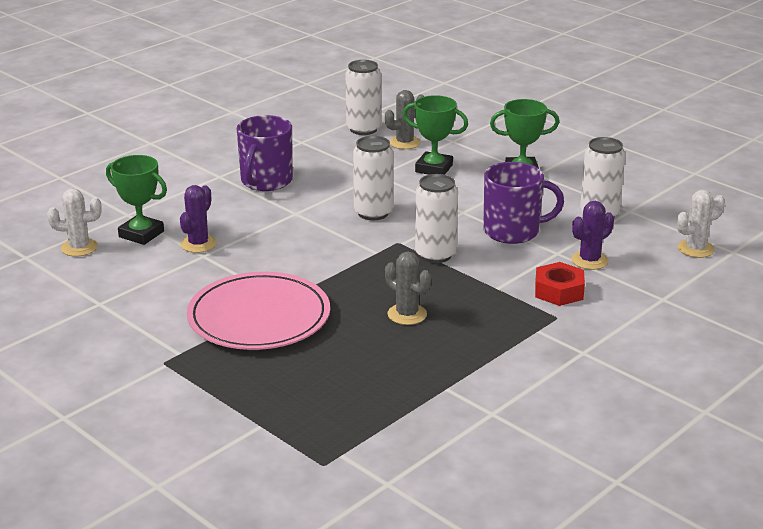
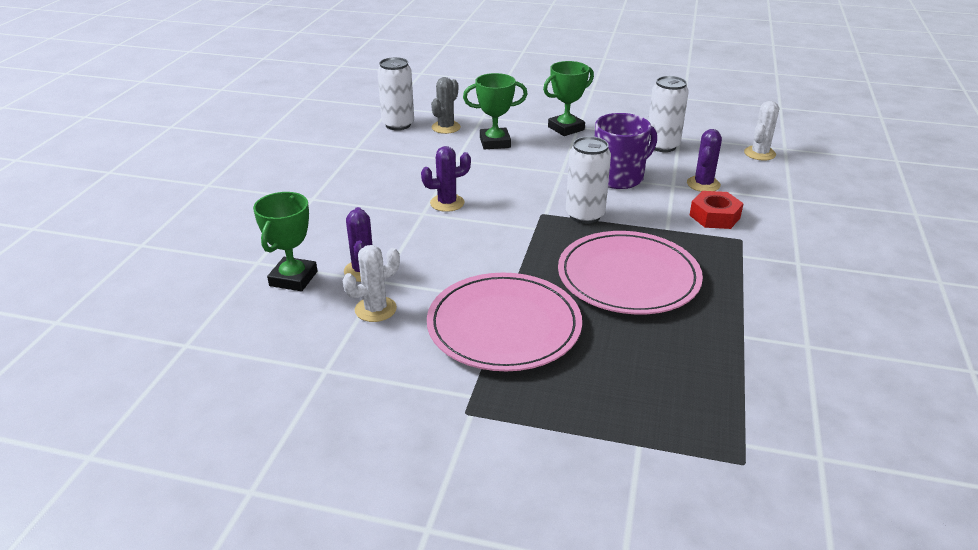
camera: 30 degrees left, 5 degrees up
white cactus [47,188,102,257] -> white cactus moved to [343,245,400,322]
green trophy [106,155,167,245] -> green trophy turned 75 degrees counterclockwise [253,192,317,291]
purple mug [237,115,293,191] -> none
white can [353,136,393,220] -> none
grey cactus [385,252,431,325] -> pink plate [558,231,703,314]
none -> purple cactus [421,146,471,212]

